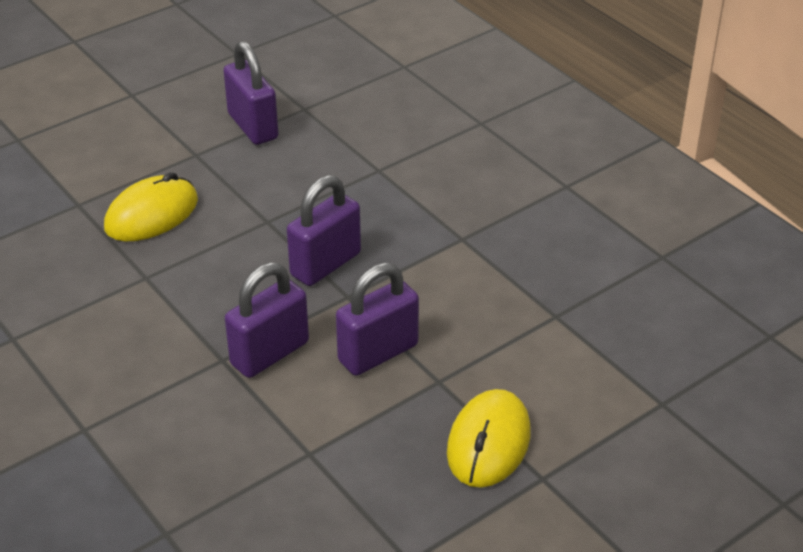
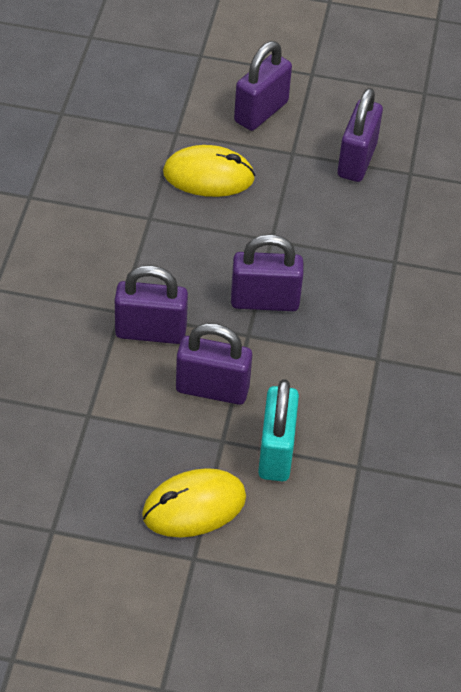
camera: 45 degrees right, 10 degrees up
none -> purple padlock [234,41,292,131]
none -> turquoise padlock [258,379,299,481]

